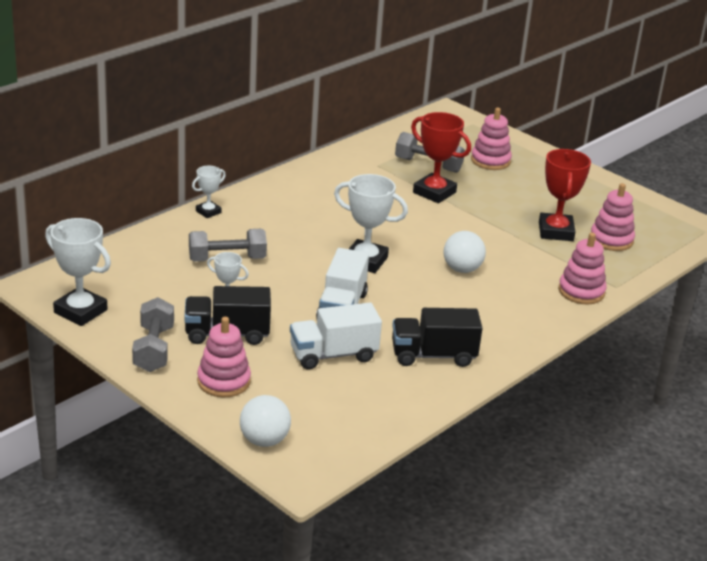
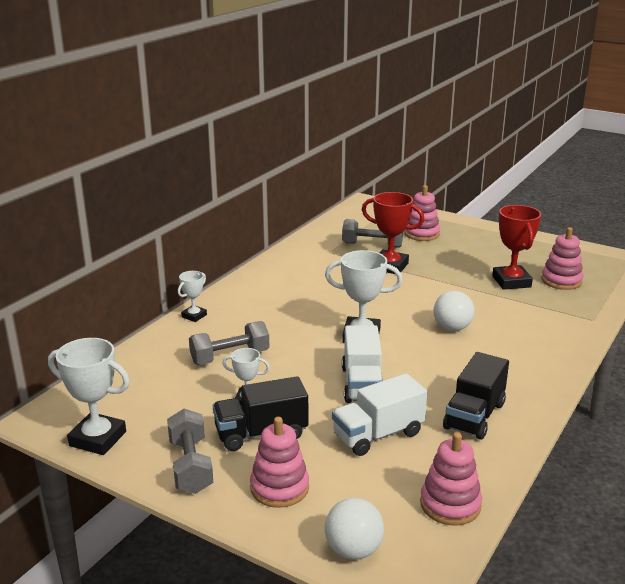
camera: 10 degrees left, 5 degrees down
black truck [392,308,482,367] -> black truck turned 45 degrees counterclockwise [443,352,509,440]
pink stacking toy [558,233,607,304] -> pink stacking toy moved to [420,432,482,525]

